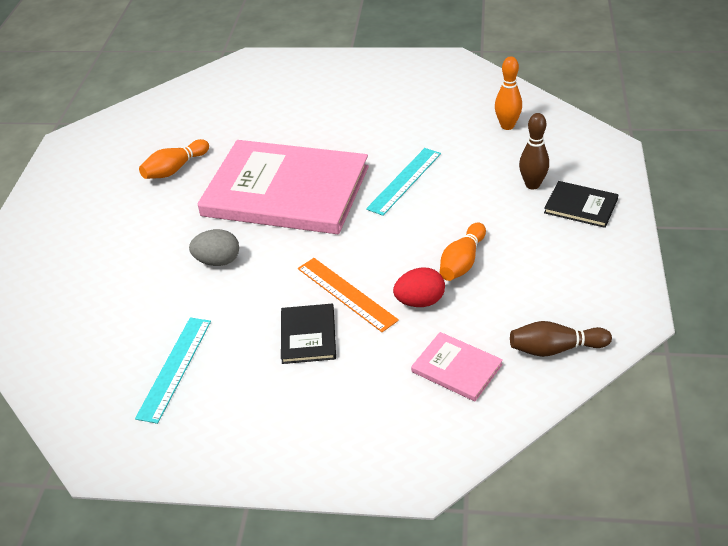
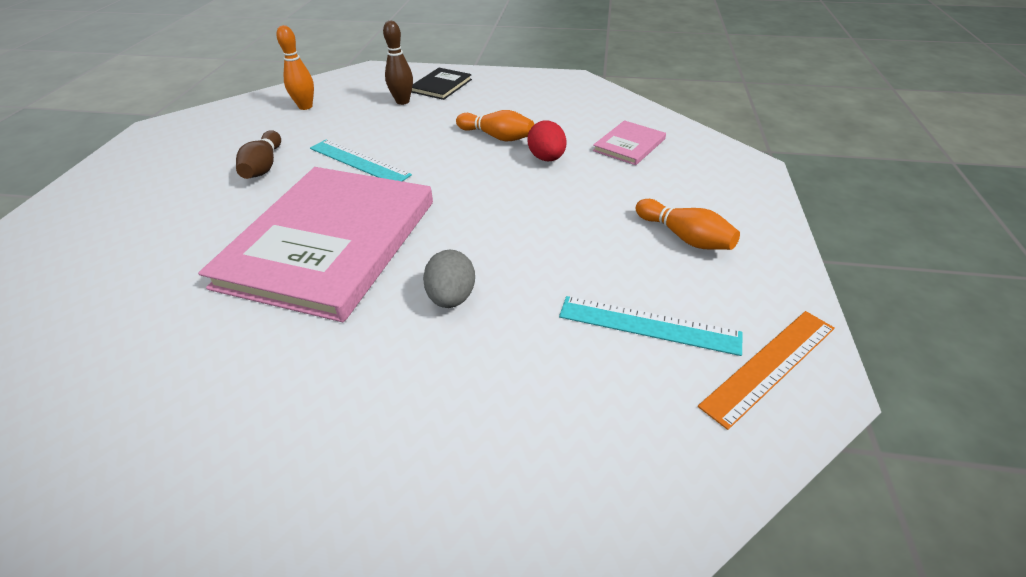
camera: 90 degrees left, 0 degrees up
orange bowling pin [139,139,209,179] -> orange bowling pin moved to [636,199,740,250]
black book [281,304,336,364] -> none
orange ruler [298,258,399,332] -> orange ruler moved to [698,311,835,430]
brown bowling pin [510,321,612,357] -> brown bowling pin moved to [236,130,281,179]

